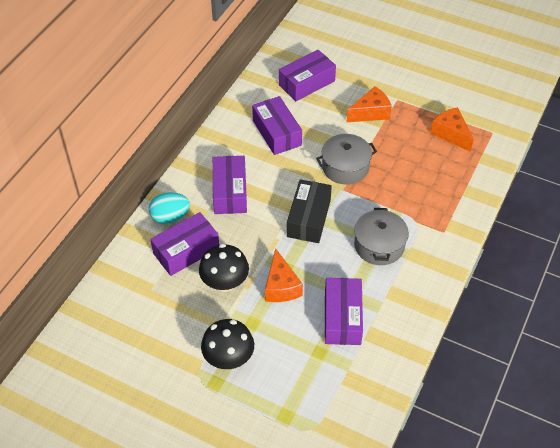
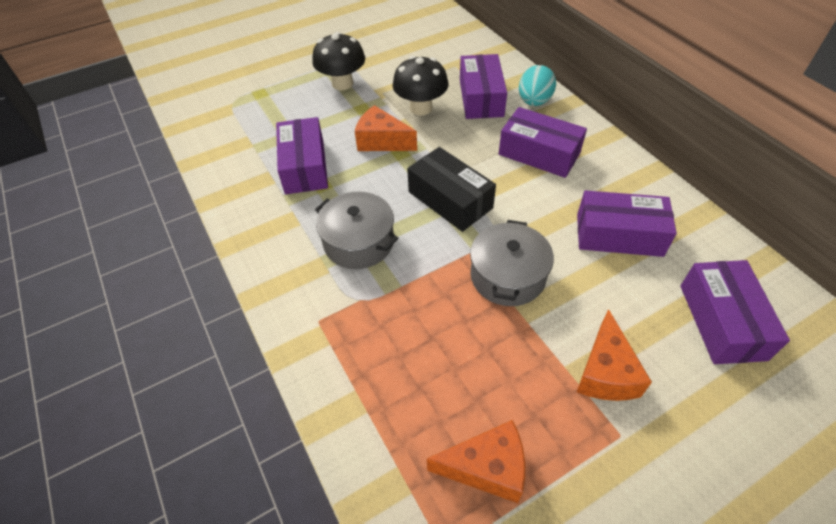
camera: 125 degrees right, 0 degrees up
purple box [325,278,363,345] -> purple box turned 45 degrees clockwise [276,117,328,194]

